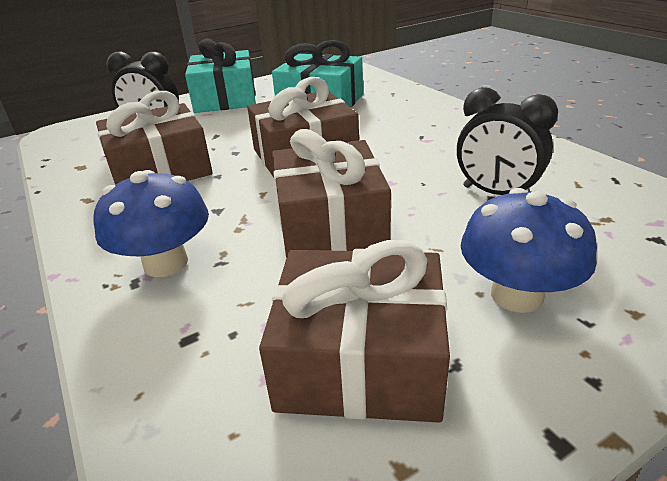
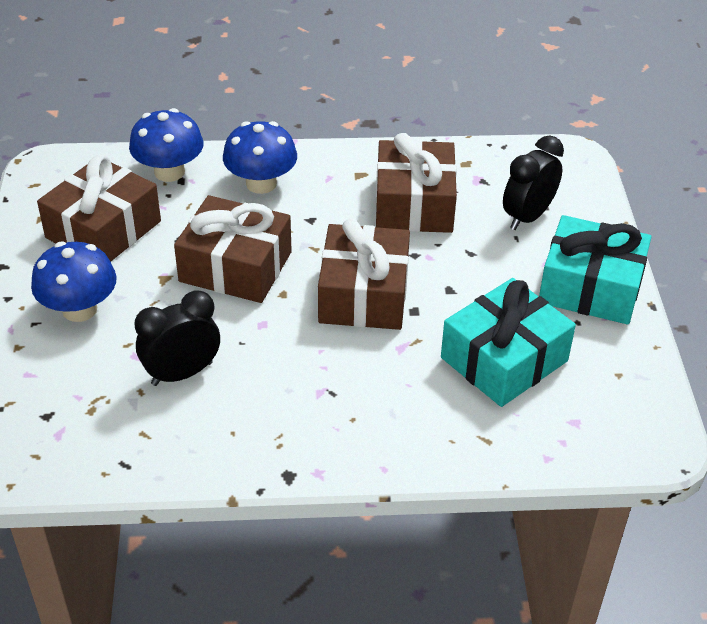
camera: 115 degrees right, 10 degrees up
none -> blue mushroom [129,108,204,182]

